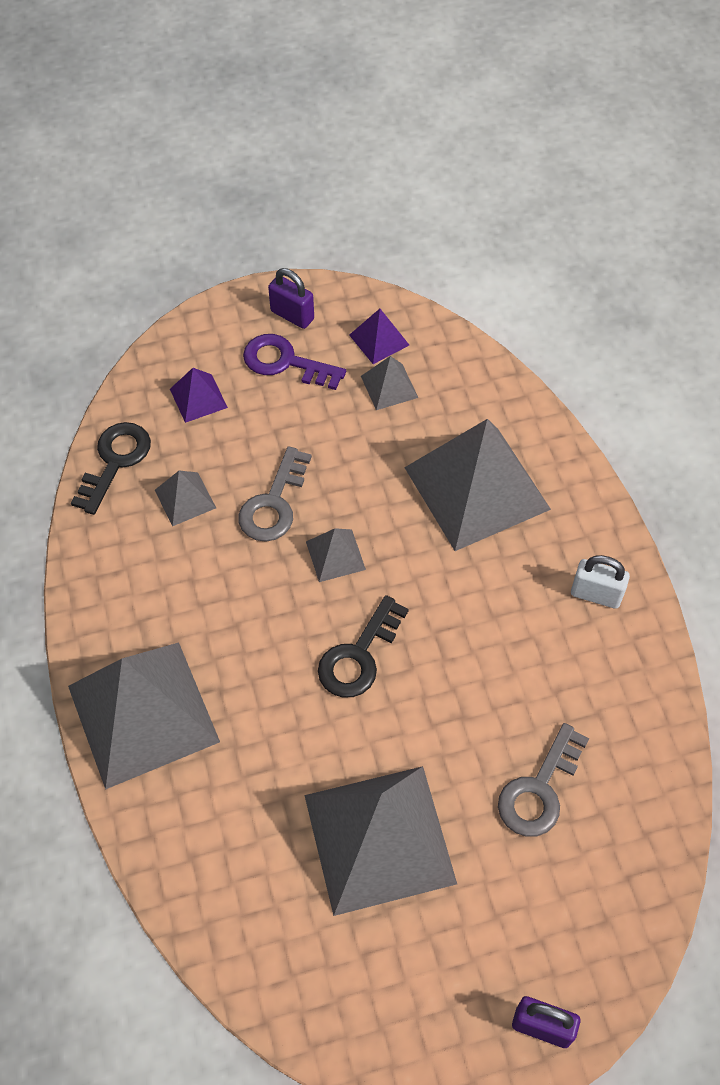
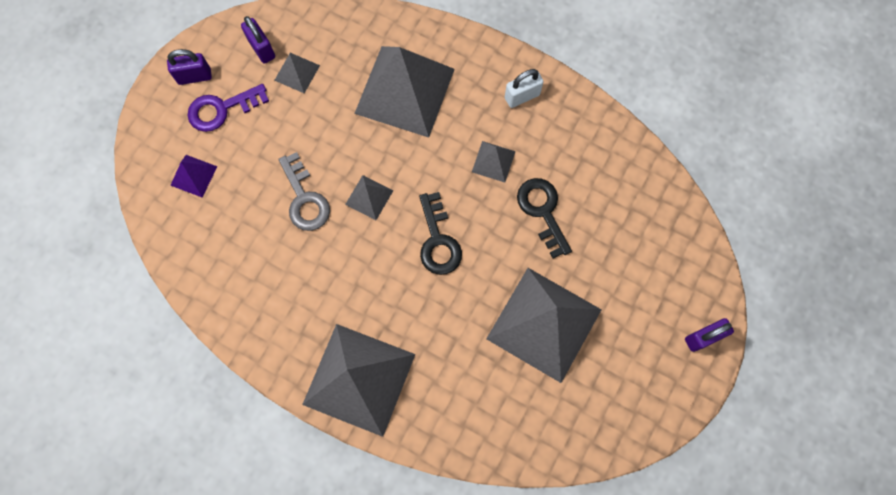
camera: 45 degrees left, 15 degrees up
black key [71,422,151,515] -> black key moved to [517,178,572,258]
grey pyramid [155,471,216,526] -> grey pyramid moved to [472,141,516,182]
purple pyramid [349,309,409,364] -> purple padlock [241,16,275,64]
grey key [498,723,589,837] -> none

